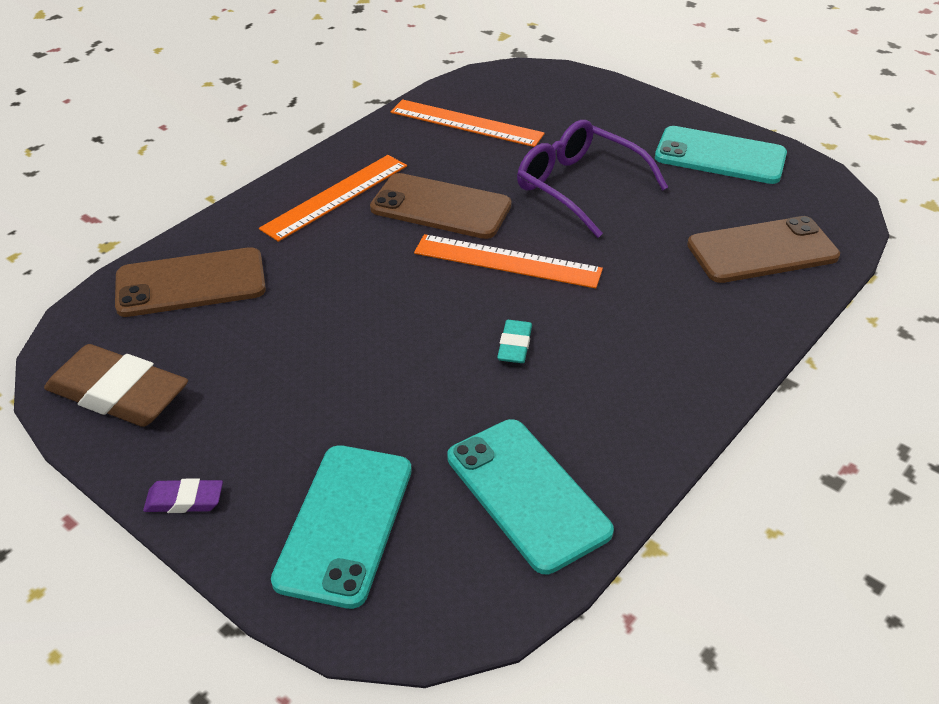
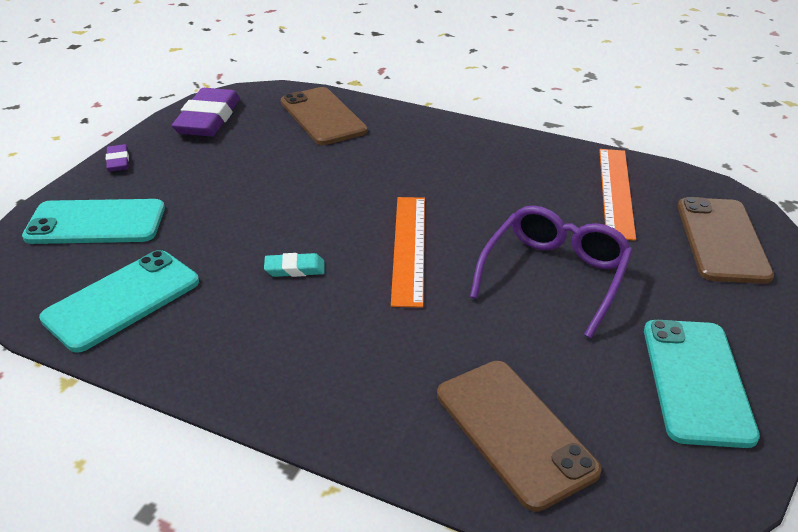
camera: 75 degrees right, 5 degrees down
brown eraser [44,344,188,427] -> purple eraser [172,88,240,136]
orange ruler [259,155,407,242] -> none
brown phone [370,173,512,239] -> brown phone moved to [678,197,774,284]

